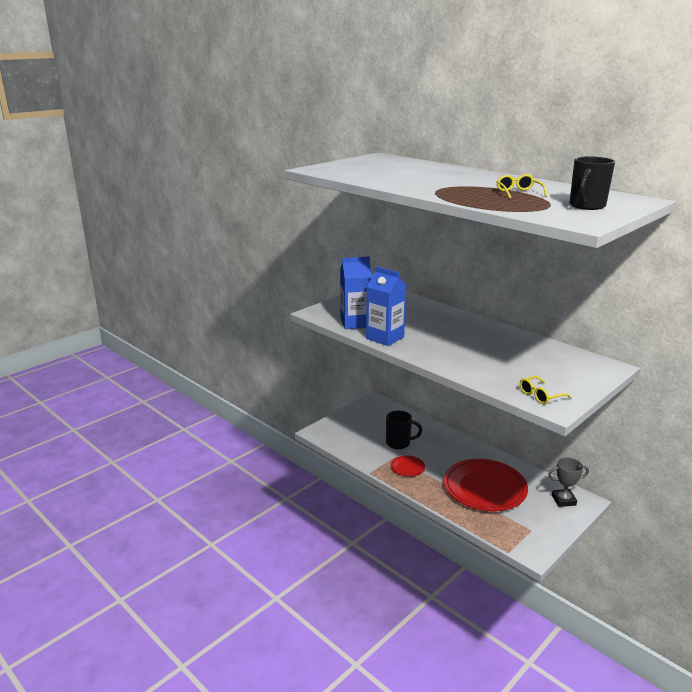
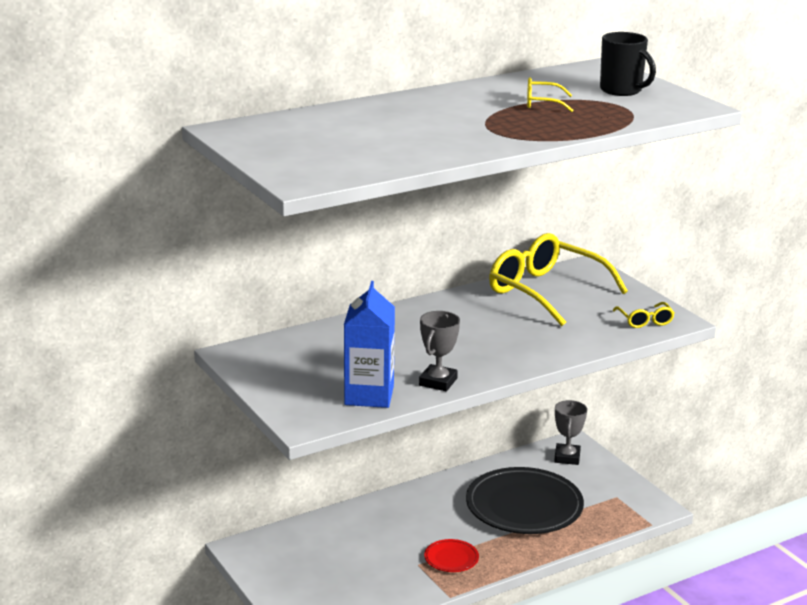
camera: 75 degrees left, 0 degrees up
blue carton [366,267,406,346] -> grey trophy [419,311,460,391]
black mug [386,411,422,449] -> none
red plate [444,459,528,511] -> black plate [466,467,584,534]
none -> yellow glasses [489,233,628,326]

